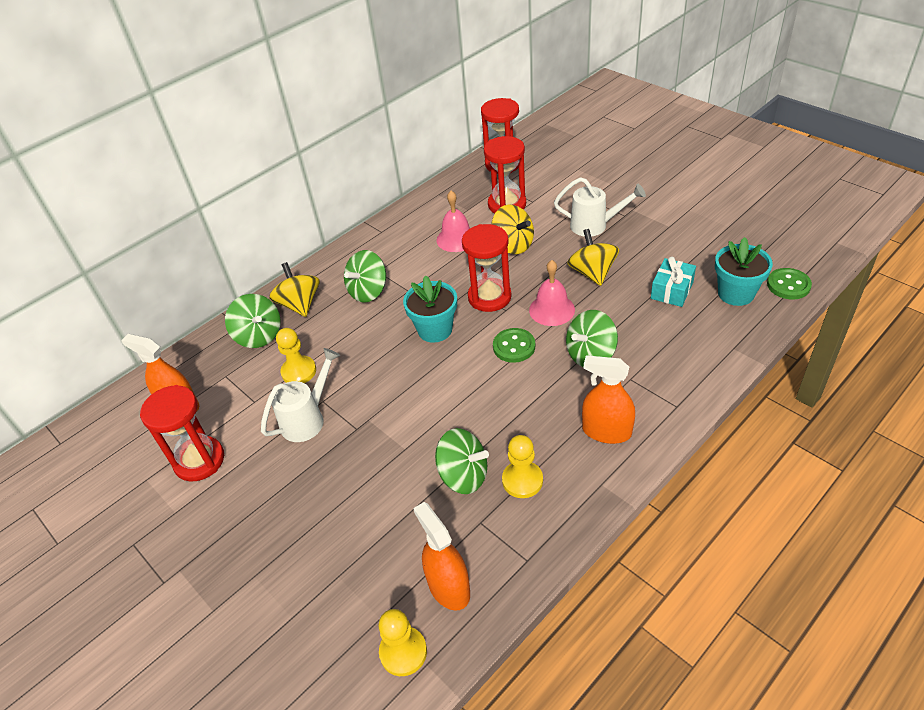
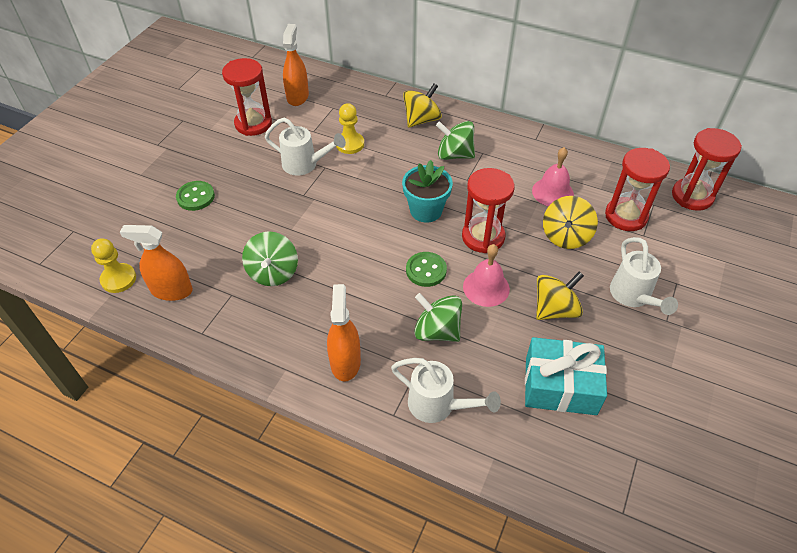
camera: 65 degrees right, 5 degrees up
green spinning top [225,294,280,348] -> none
orange spray bottle [413,502,470,611] -> orange spray bottle turned 120 degrees counterclockwise [120,225,193,301]
yellow pawn [502,435,543,498] -> none
turquoise gift [651,257,696,307] -> turquoise gift [525,337,607,415], size x1.56
turquoise flower pot [715,237,773,306] -> none
green button [767,268,812,300] -> green button moved to [176,181,215,211]
none -> white watering can [391,358,501,423]

